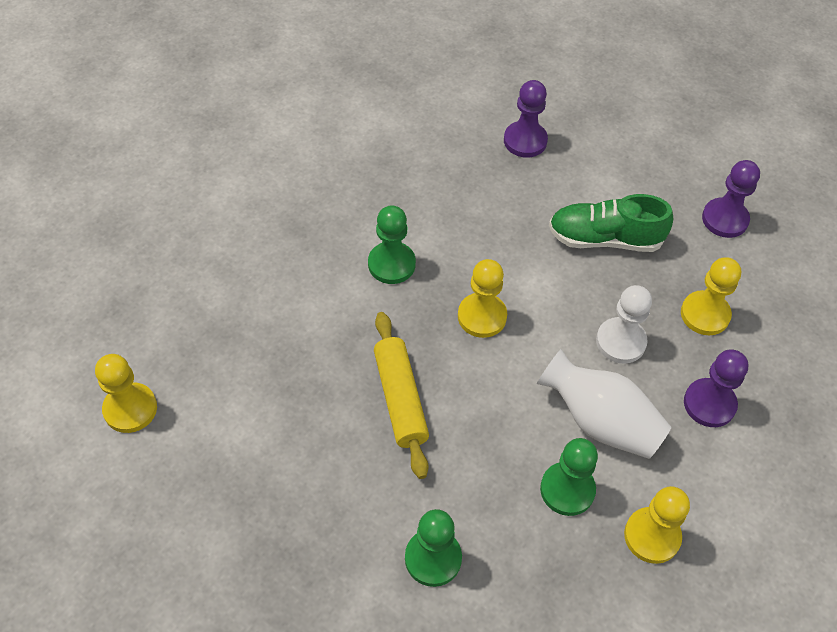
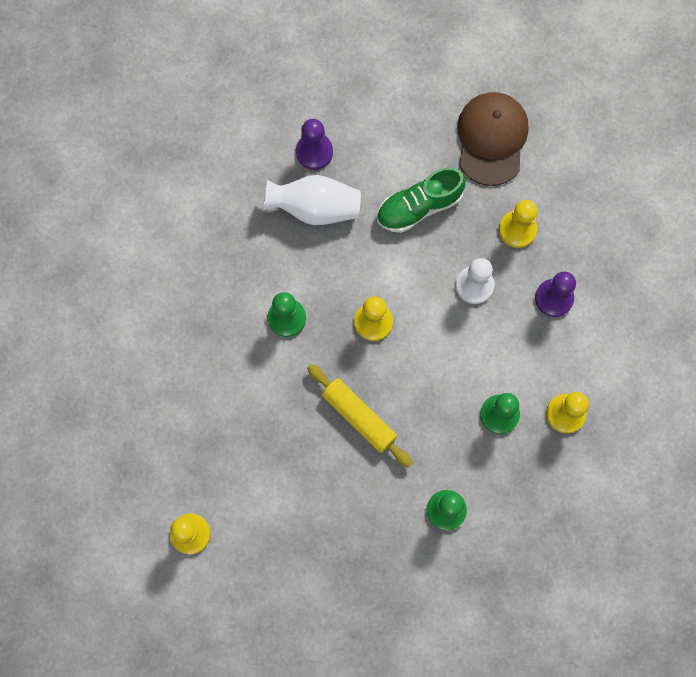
camera: 30 degrees left, 20 degrees up
white vase [537,349,672,459] -> white vase moved to [263,175,361,225]
purple pawn [702,160,760,238] -> brown cap [457,92,529,186]

